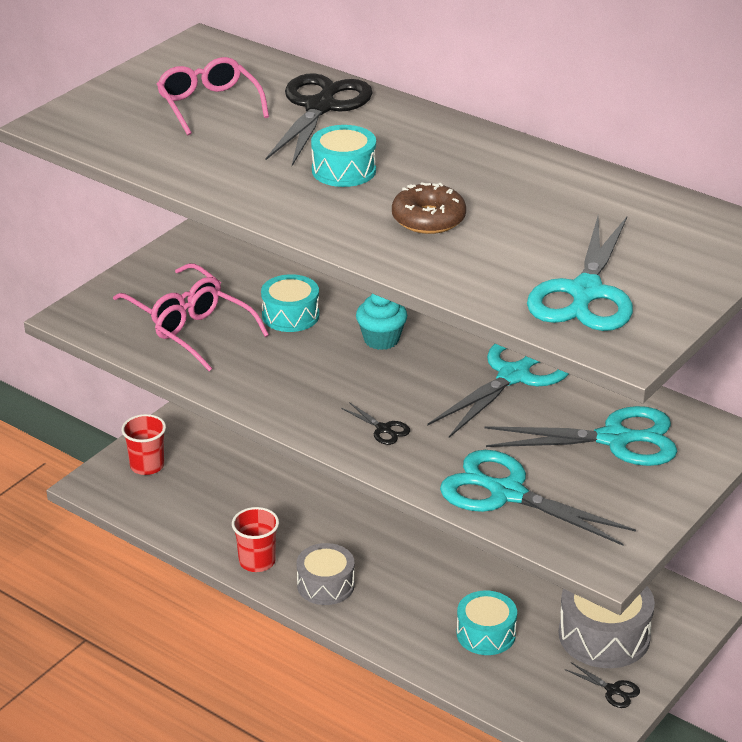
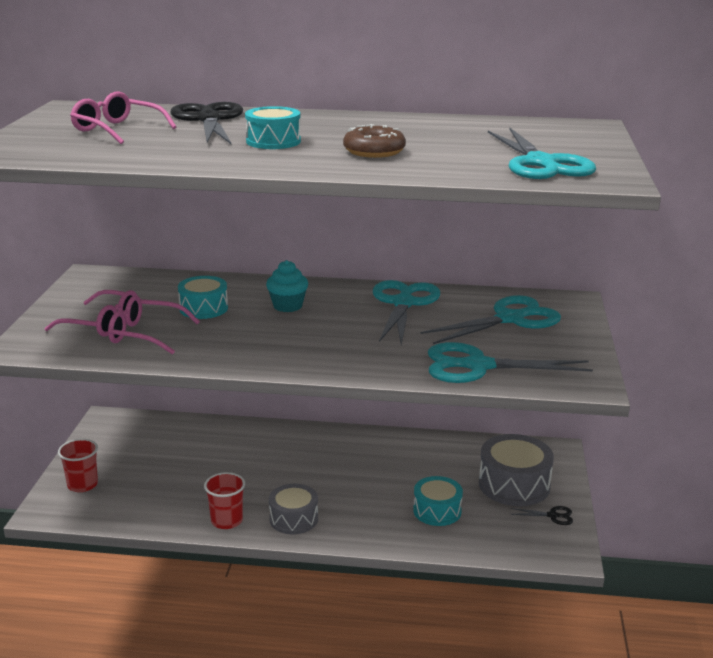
camera: 30 degrees left, 10 degrees down
black scissors [341,402,410,445] -> none

